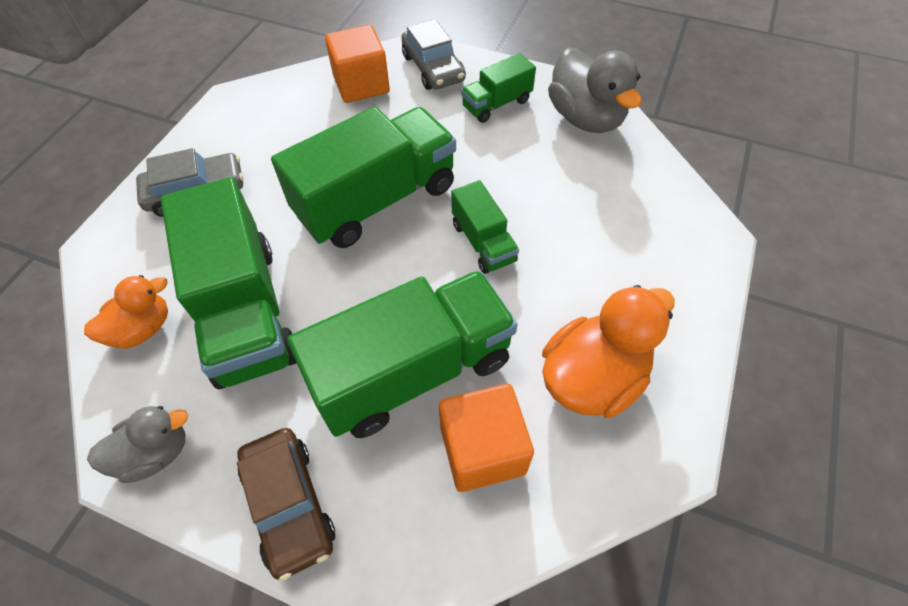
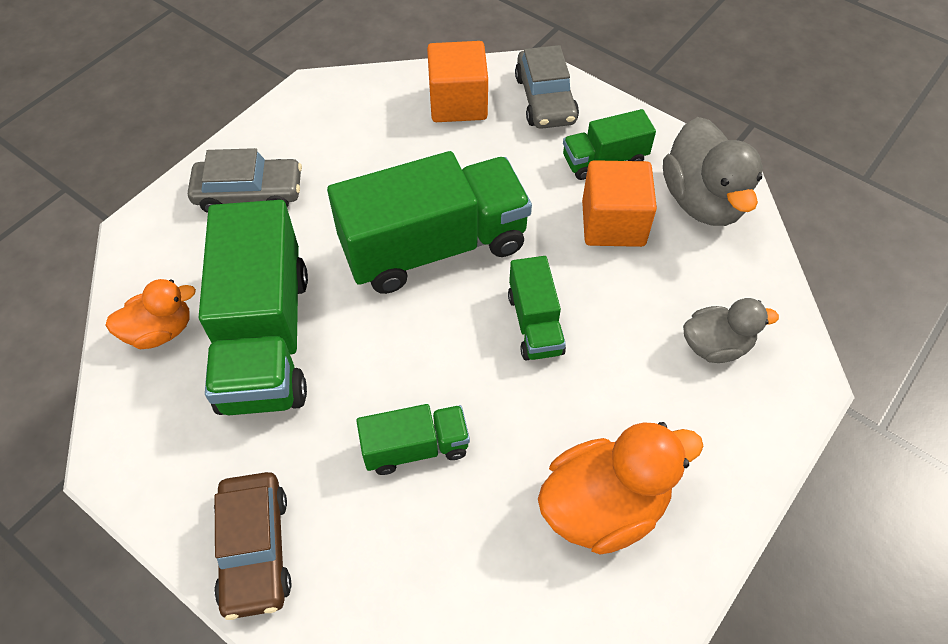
camera: 15 degrees right, 0 degrees up
grey duck [87,406,188,483] -> grey duck moved to [683,298,779,363]
green truck [287,270,518,438] -> green truck [356,404,470,475], size x0.50
orange cube [439,384,534,492] -> orange cube moved to [582,160,657,247]

